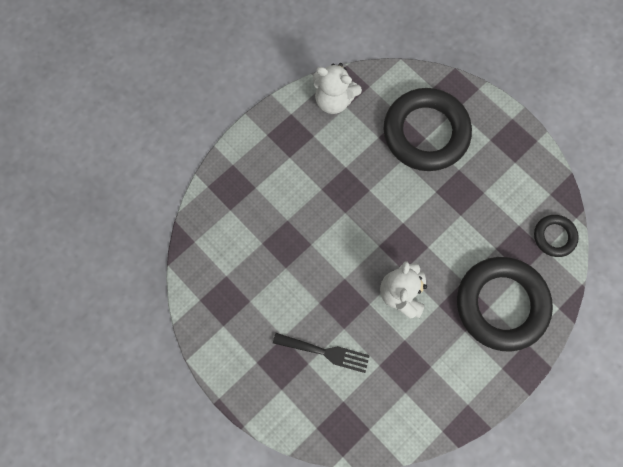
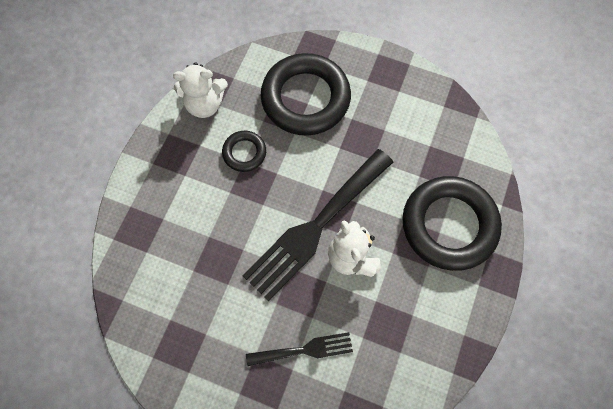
camera: 25 degrees left, 5 degrees down
black ring [534,215,579,257] -> black ring moved to [222,131,266,172]
none -> black fork [242,149,393,301]

